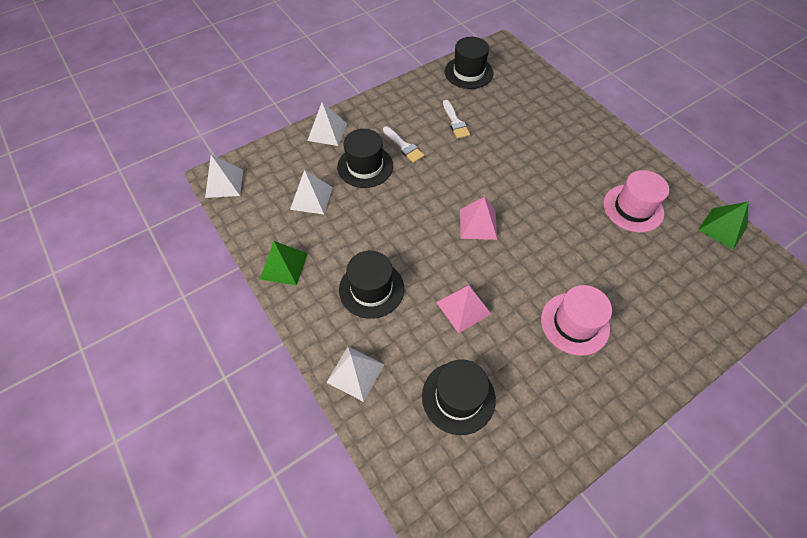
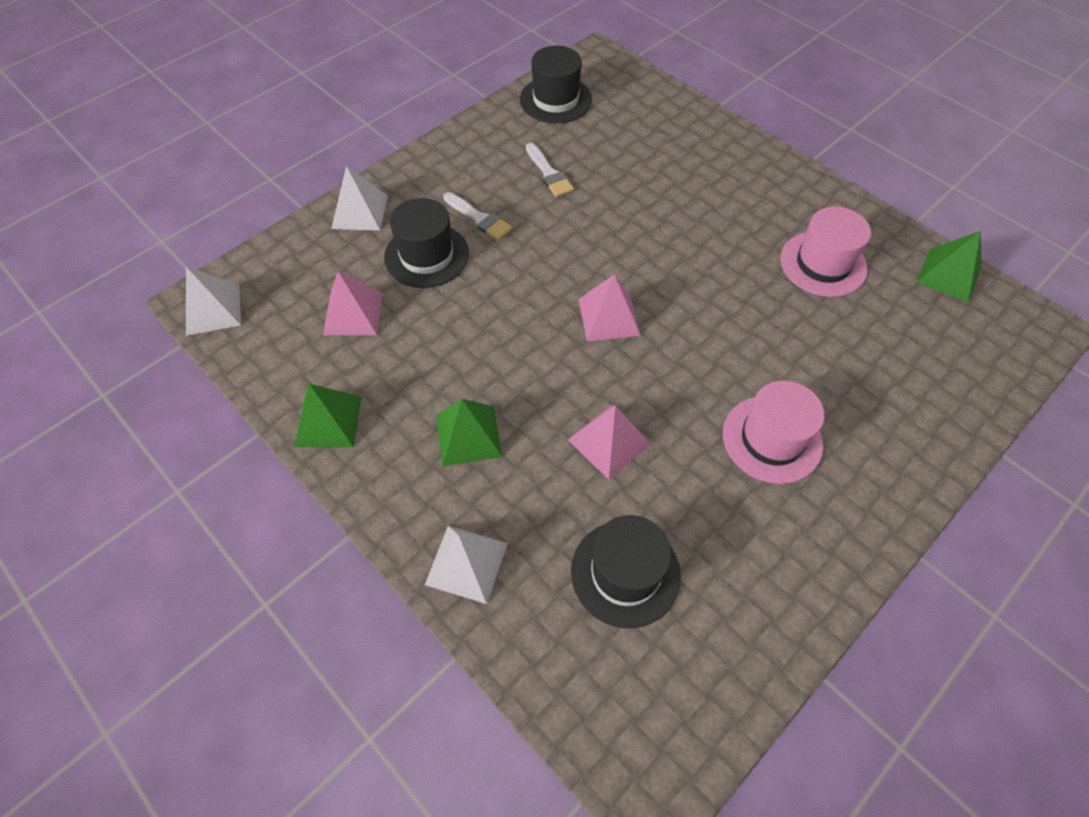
camera: 10 degrees left, 0 degrees up
white pyramid [290,170,333,214] -> pink pyramid [323,271,383,335]
black hat [339,251,404,319] -> green pyramid [436,399,502,466]

